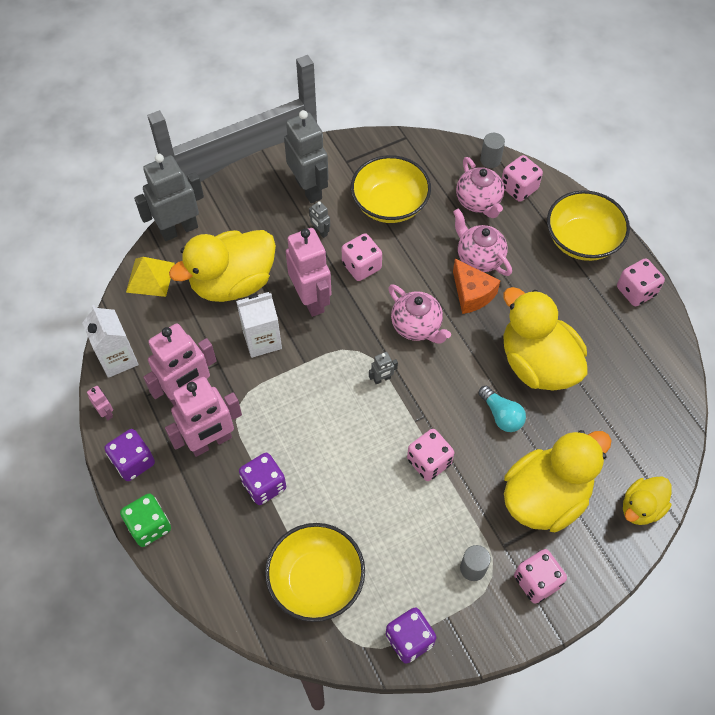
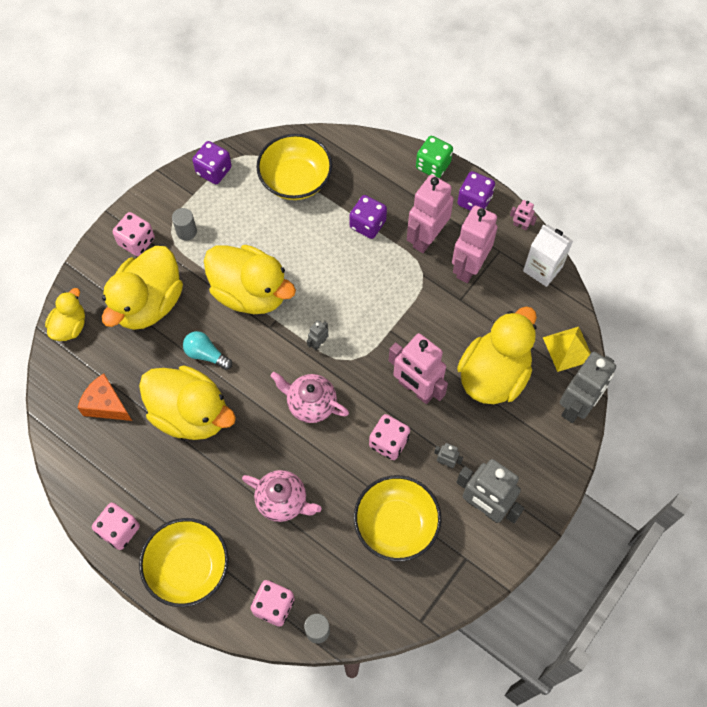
camera: 155 degrees right, 5 degrees up
white carton [236,292,282,358] -> none
pink dice [407,429,454,481] -> yellow duck [204,245,296,314]
orange cheese [453,259,501,314] -> orange cheese moved to [77,373,132,421]
pink teapot [456,157,504,218] -> none

